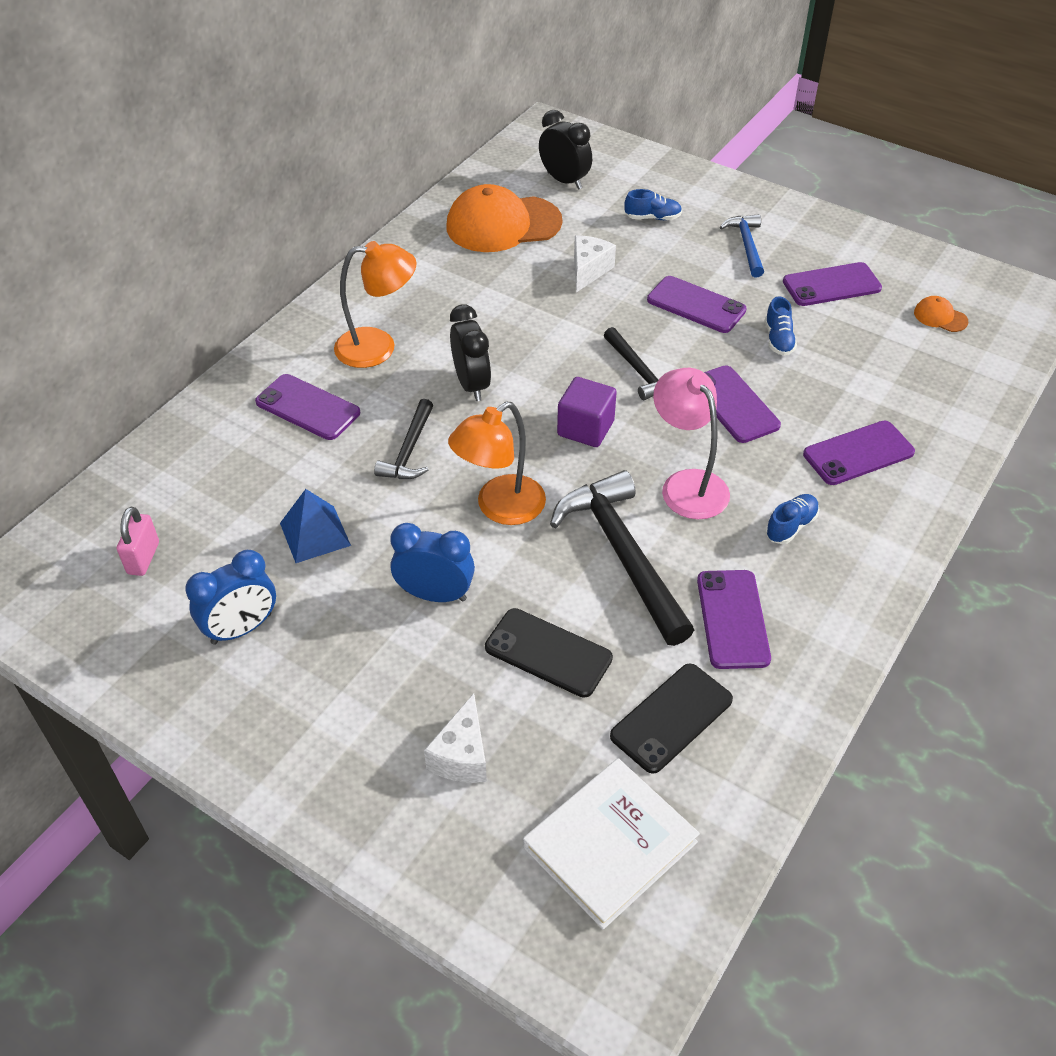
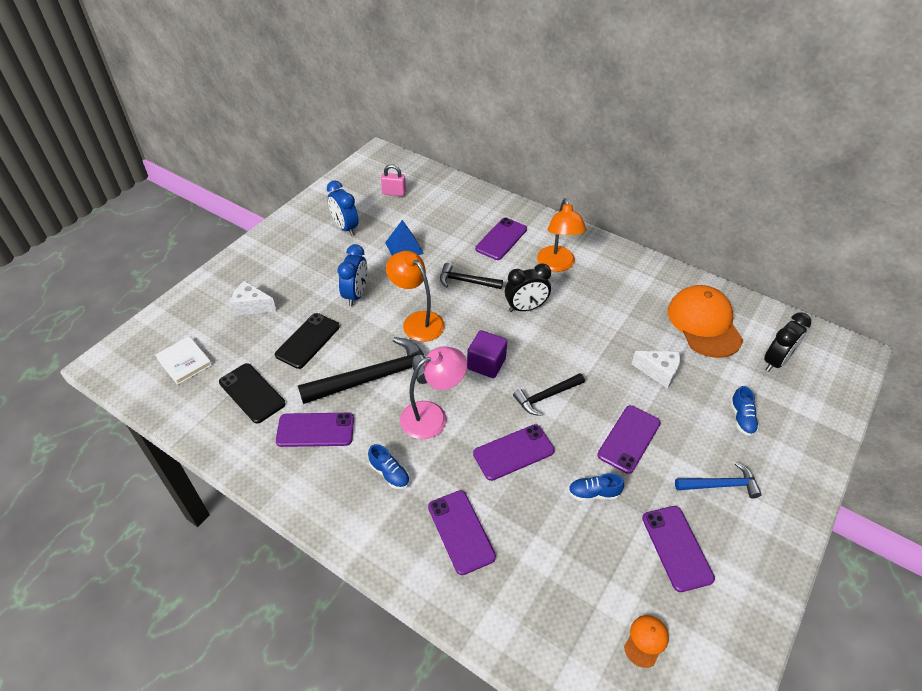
camera: 90 degrees right, 0 degrees up
white book [523,758,700,930] -> white book [155,336,212,385], size x0.64

